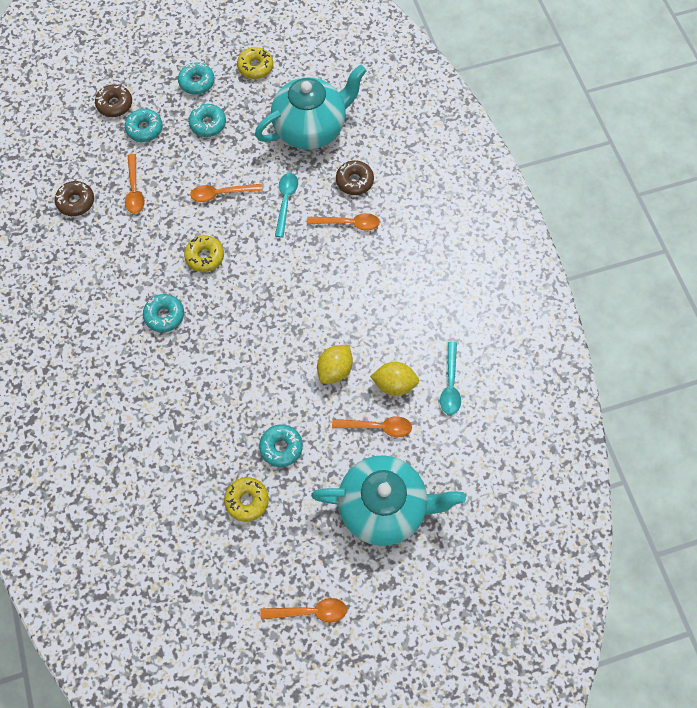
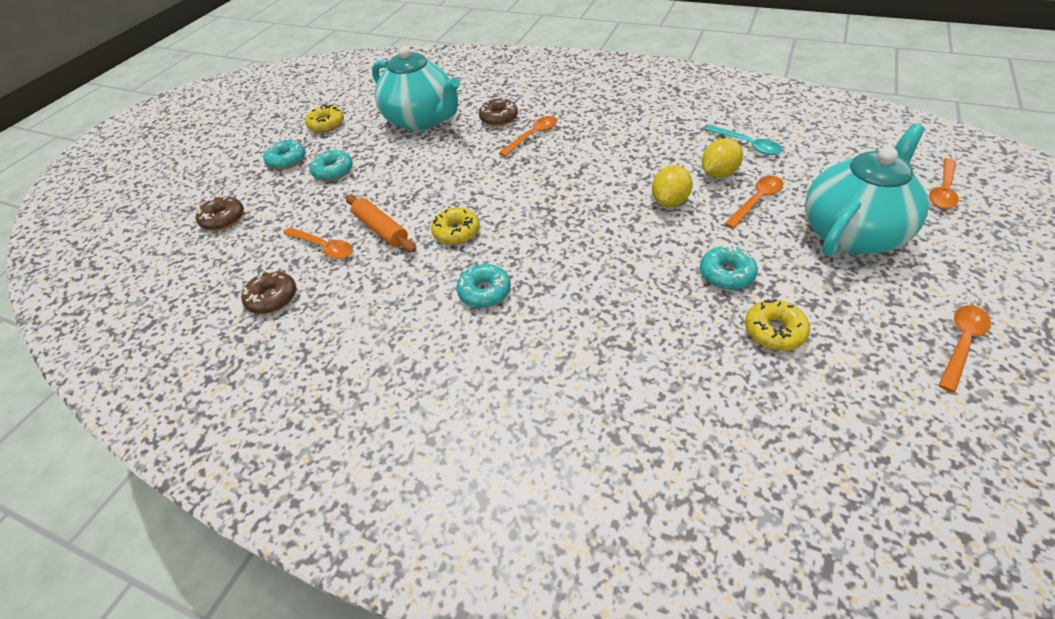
camera: 45 degrees left, 20 degrees down
turquoise donut [125,109,163,142] -> none
orange spoon [190,184,262,202] -> orange spoon moved to [929,158,959,209]
turquoise teapot [255,64,367,150] -> turquoise teapot turned 120 degrees clockwise [372,46,460,131]
turquoise spoon [275,173,298,238] -> none
yellow lemon [317,345,353,384] -> yellow lemon turned 45 degrees clockwise [652,165,693,207]
none -> orange rolling pin [345,194,416,253]

